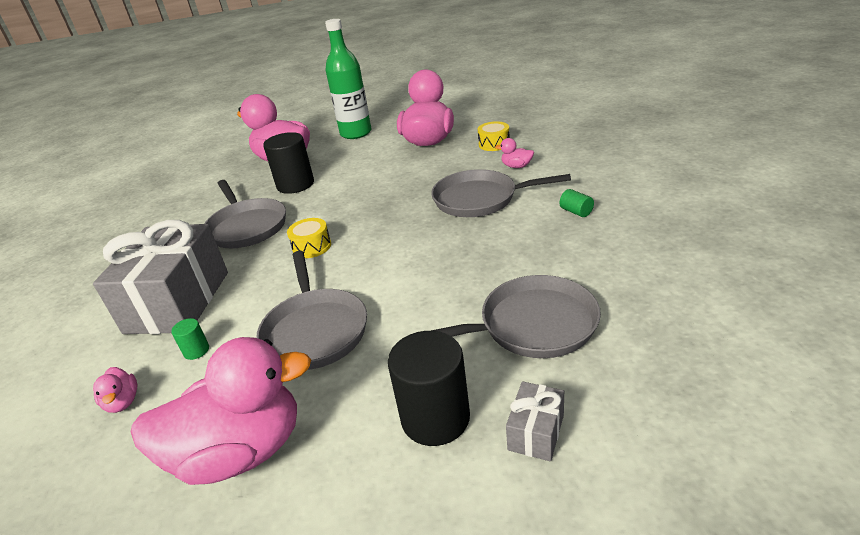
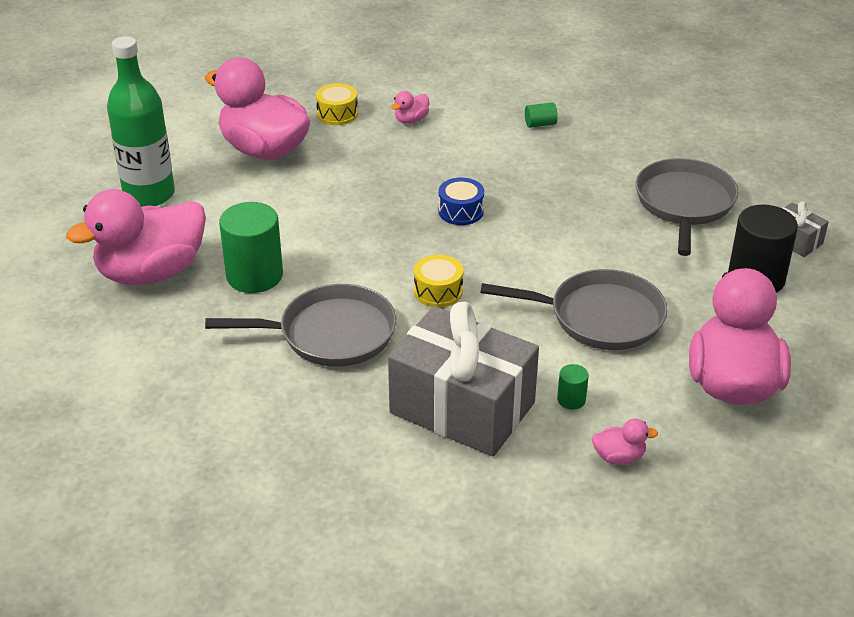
camera: 70 degrees left, 5 degrees up
black cylinder [263,132,314,194] -> green cylinder [219,202,283,293]
grey pan [431,169,571,217] -> none
none -> blue drum [438,177,484,225]

